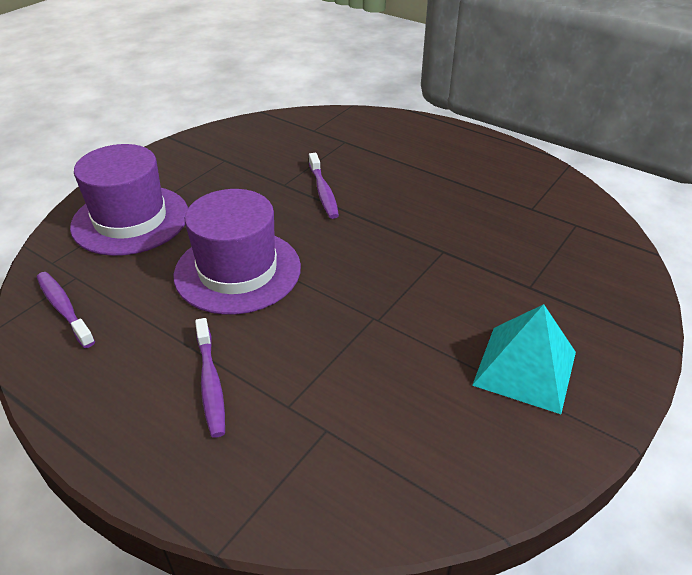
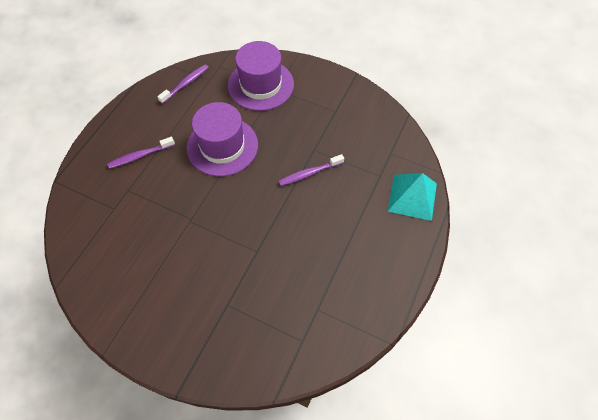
camera: 80 degrees right, 20 degrees up
turquoise pyramid [472,304,576,414] -> turquoise pyramid moved to [388,173,437,221]

